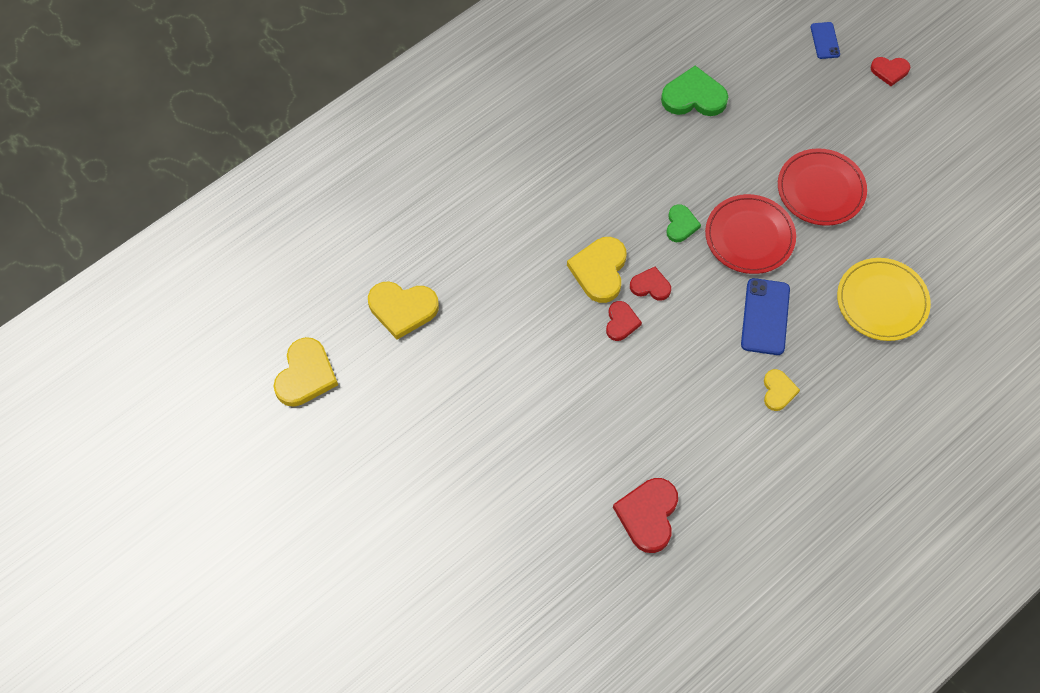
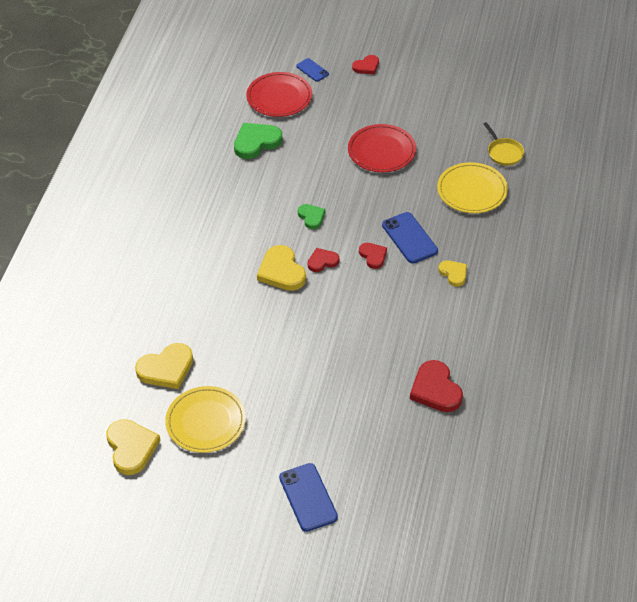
camera: 35 degrees left, 15 degrees down
red heart [606,301,642,341] -> red heart moved to [359,243,387,269]
red plate [705,194,796,274] -> red plate moved to [246,72,312,117]
none -> yellow plate [165,386,246,453]
none -> blue phone [279,463,338,532]
none -> yellow pan [483,122,524,166]

